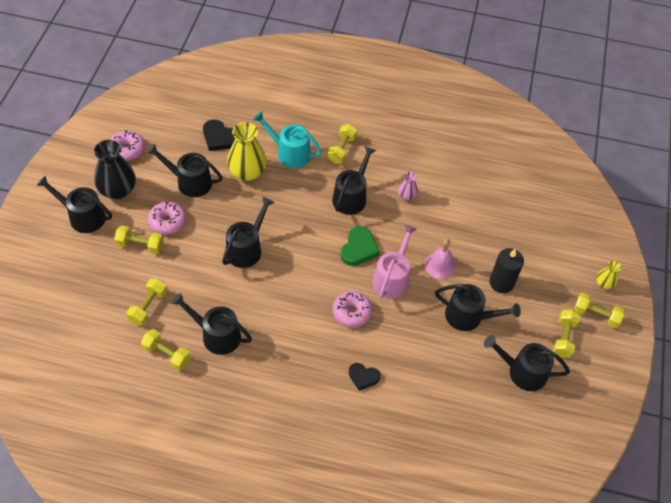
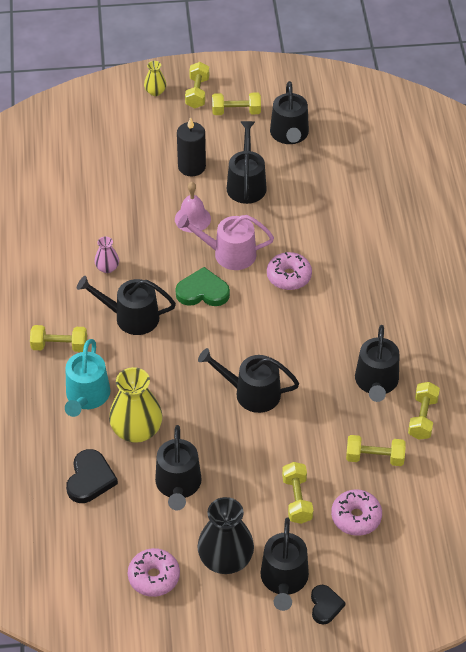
camera: 105 degrees left, 5 degrees down
pink donut [148,202,186,235] -> pink donut moved to [331,489,382,536]
black heart [349,363,381,391] -> black heart moved to [311,585,346,625]

